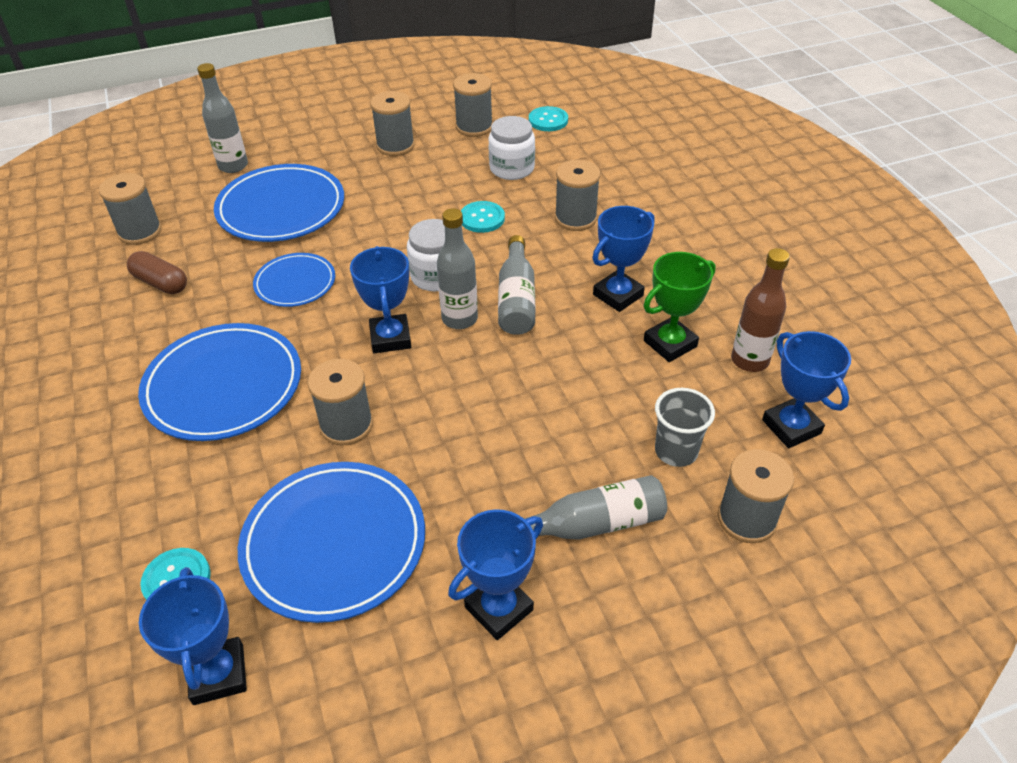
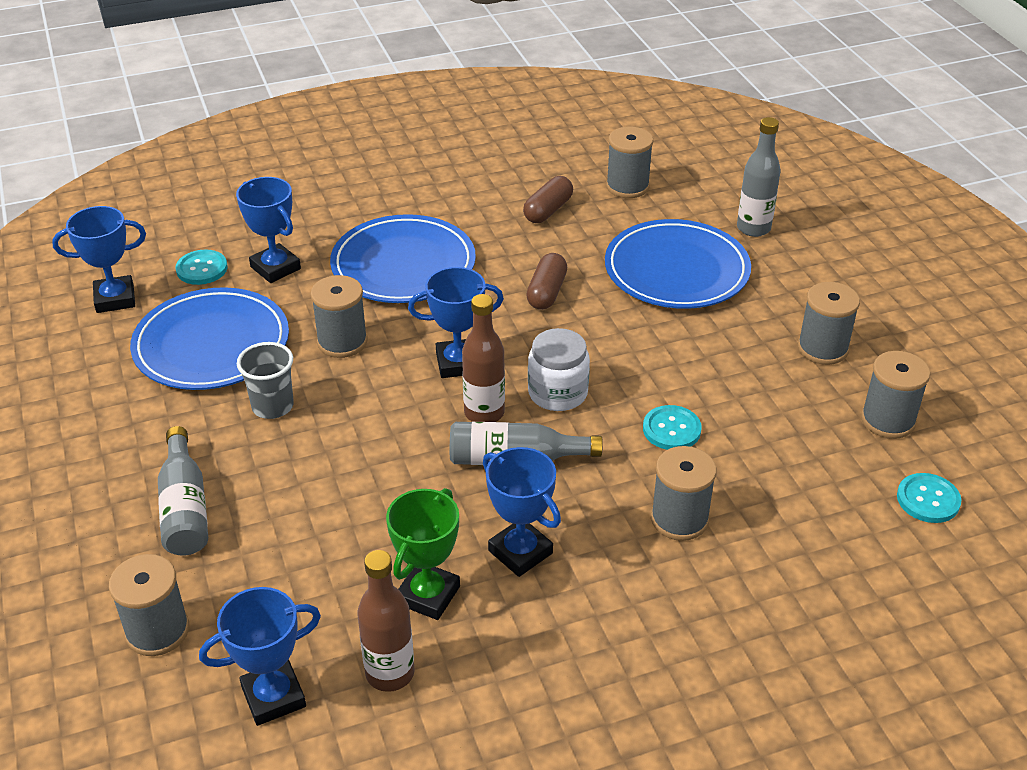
camera: 90 degrees right, 5 degrees down
blue plate [253,253,335,307] -> brown capsule [526,253,567,310]
grey bottle [437,208,478,329] -> brown bottle [462,294,505,422]
blue trophy [448,509,543,640] -> blue trophy moved to [236,177,301,283]
white jar [489,116,535,180] -> none
green trophy [643,252,716,362] -> green trophy turned 60 degrees clockwise [386,488,460,620]
grey cup [655,388,715,467] -> grey cup moved to [237,342,294,419]

